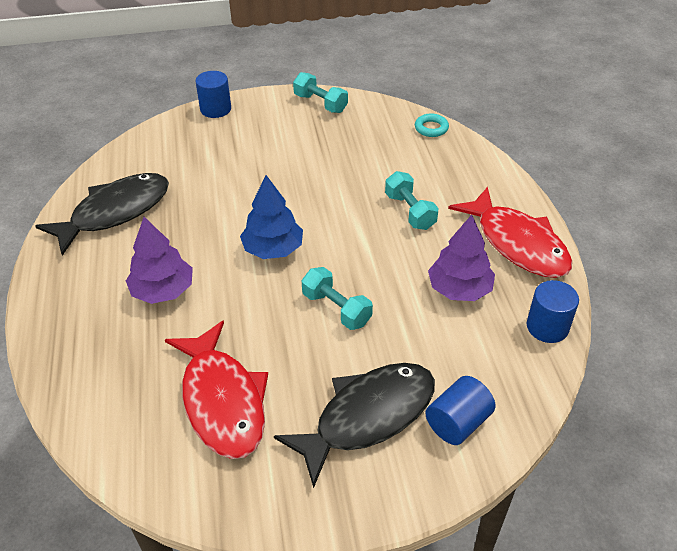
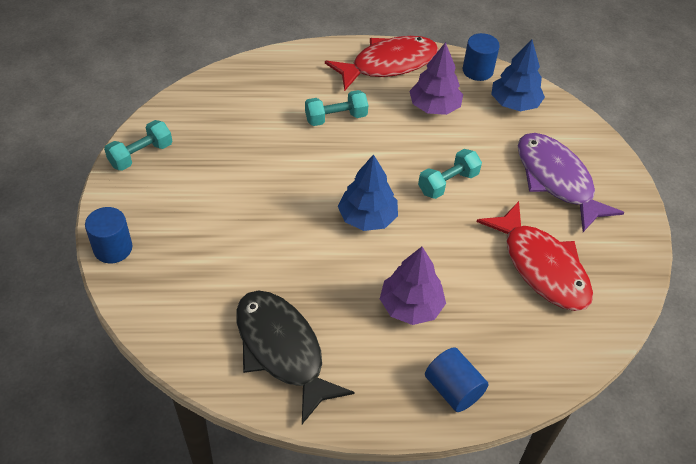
camera: 85 degrees left, 5 degrees up
red fish [165,320,268,459] -> red fish turned 75 degrees clockwise [477,201,593,311]
black fish [274,363,435,488] -> purple fish [518,133,625,232]
turquoise ring [415,113,449,137] -> none
blue cylinder [425,376,496,445] -> blue cylinder moved to [425,347,489,412]
none -> blue tree [491,39,545,111]

